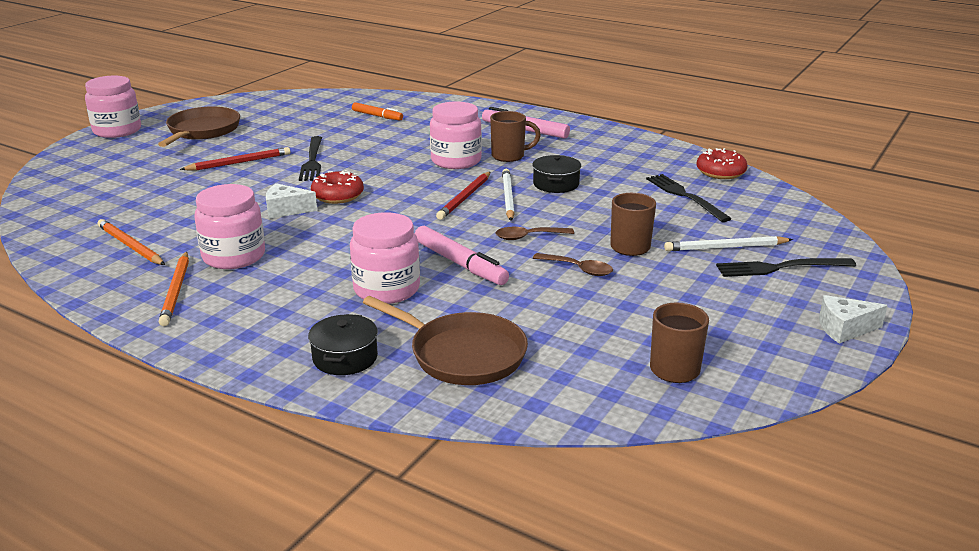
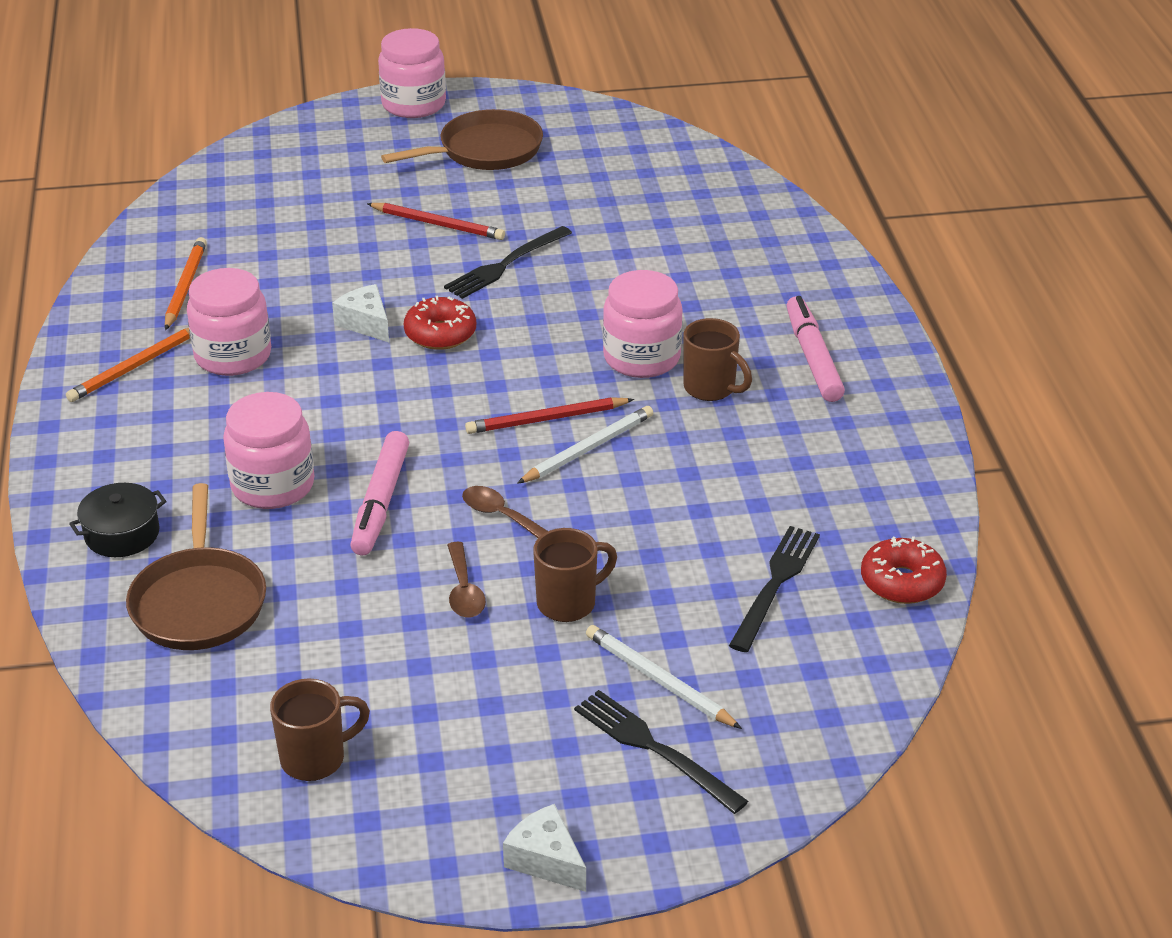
camera: 50 degrees right, 10 degrees up
orange marker [352,102,403,121] -> none
black pot [532,155,581,193] -> none

